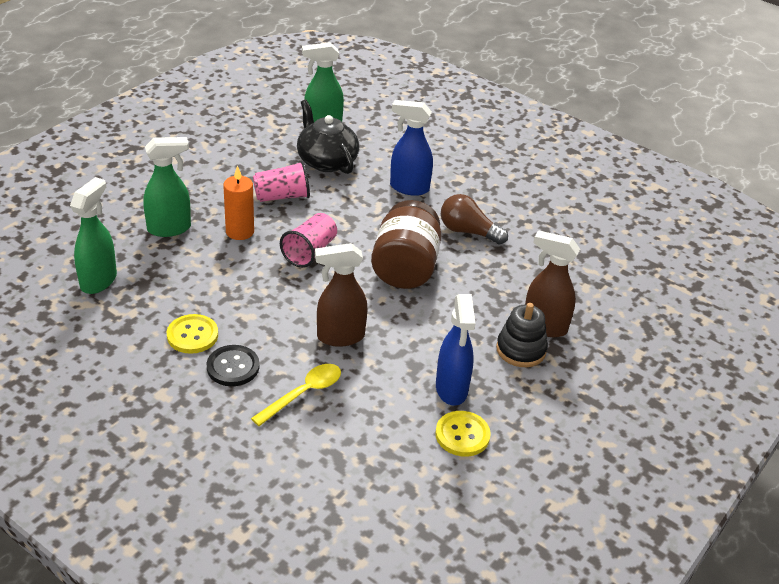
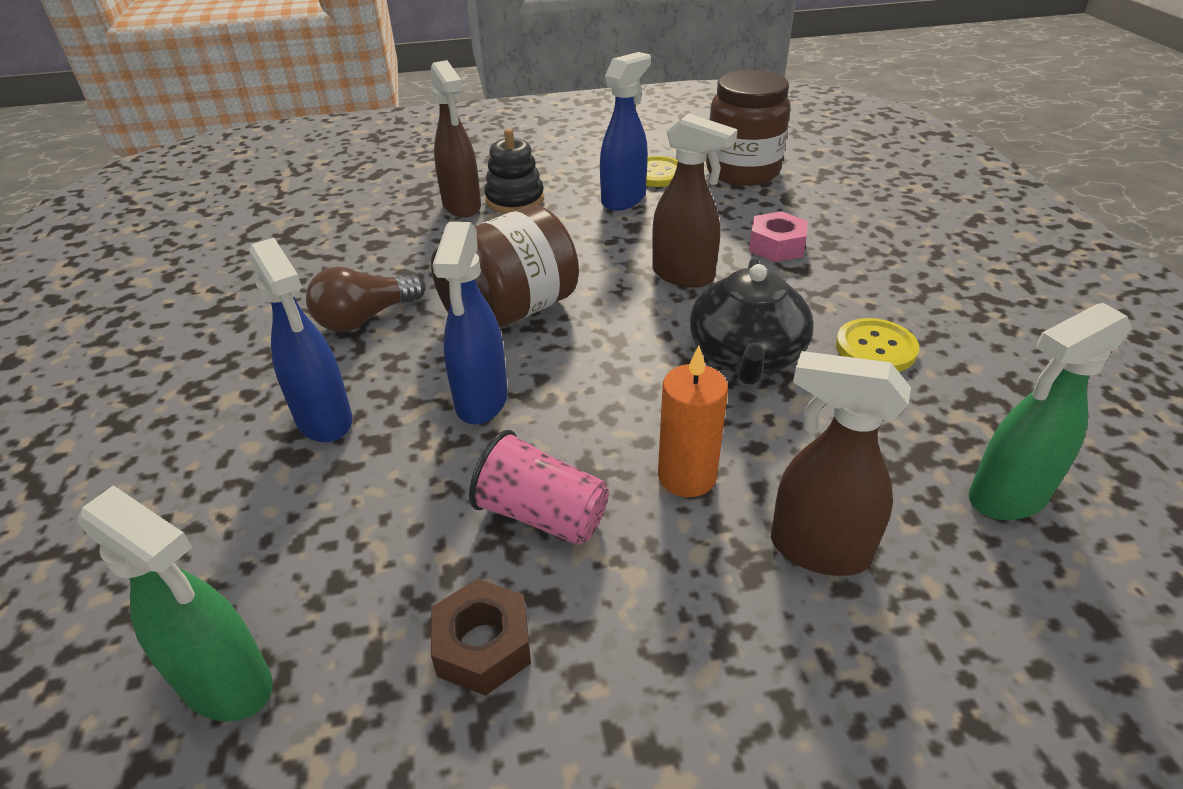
camera: 135 degrees left, 0 degrees up
green spray bottle [143,137,191,237] -> brown spray bottle [771,351,911,576]
black button [207,345,259,386] -> none
yellow spoon [251,364,341,426] -> pink nut [749,211,808,262]
pink cup [280,213,337,268] -> none
black teapot [297,100,359,174] -> black teapot moved to [690,258,814,385]
brown light bulb [441,194,508,245] -> brown light bulb turned 75 degrees clockwise [306,267,425,332]
none -> brown nut [431,579,531,696]
none -> blue spray bottle [433,222,508,425]
none -> brown jar [706,70,791,186]

